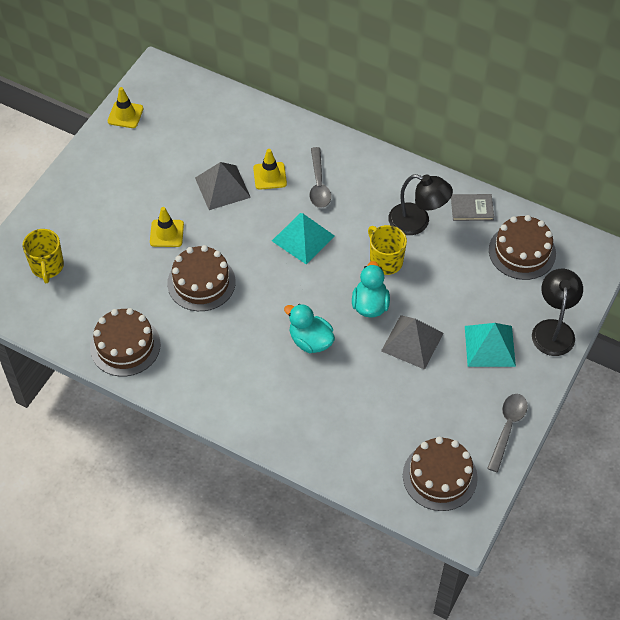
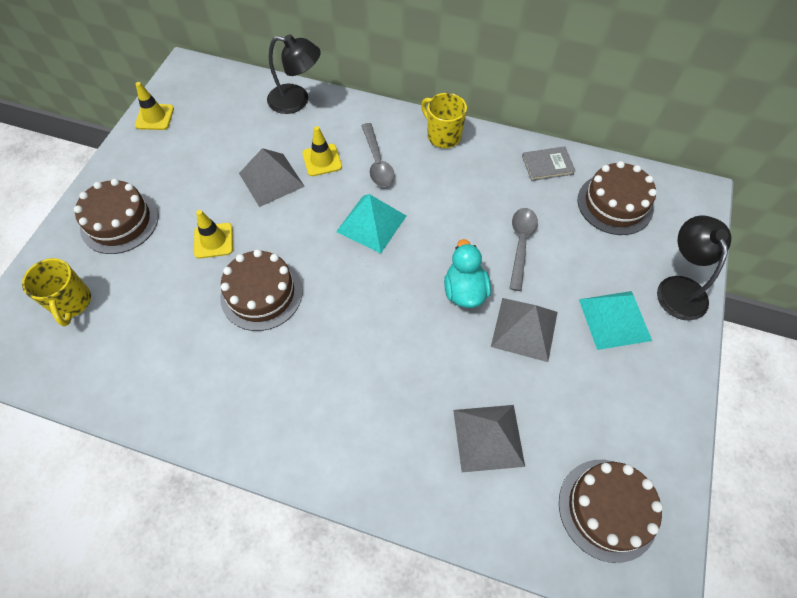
camera: 10 degrees left, 5 degrees up
brown cake [90,308,161,376] -> brown cake moved to [74,179,158,254]
turquoise duck [284,304,335,353] -> none
yellow mug [368,225,407,275] -> yellow mug moved to [421,93,467,148]
black lamp [388,174,453,235] -> black lamp moved to [267,34,321,114]
grey spoon [487,394,528,472] -> grey spoon moved to [509,208,538,291]
none -> grey pyramid [453,405,525,472]

